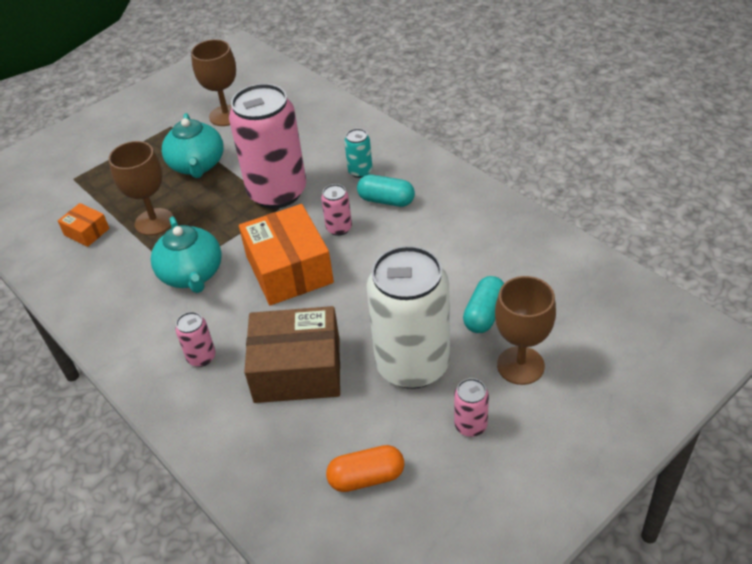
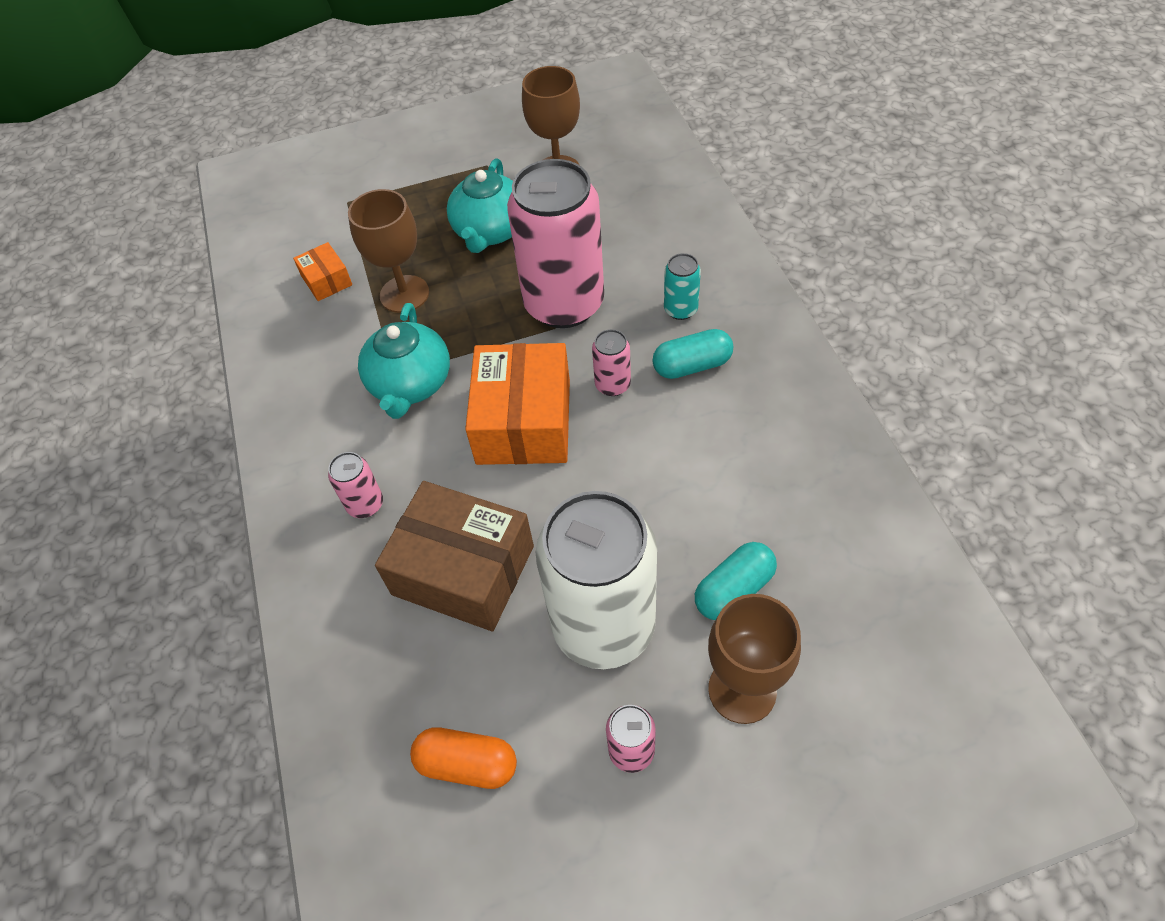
camera: 25 degrees right, 10 degrees up
turquoise capsule [357,175,415,207] -> turquoise capsule turned 60 degrees counterclockwise [652,329,733,379]

